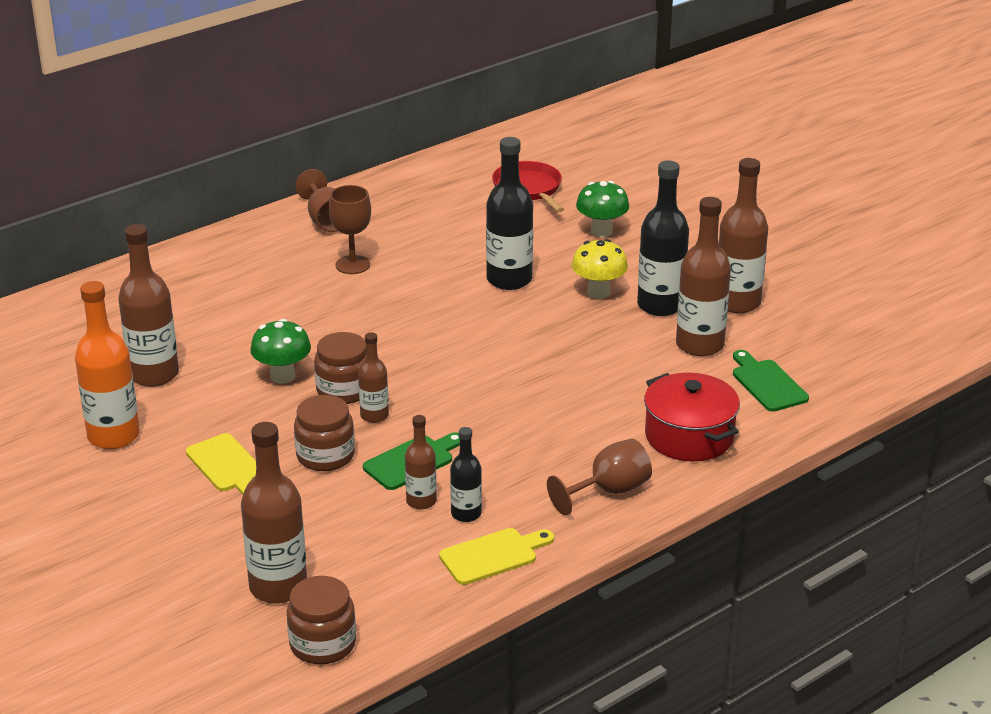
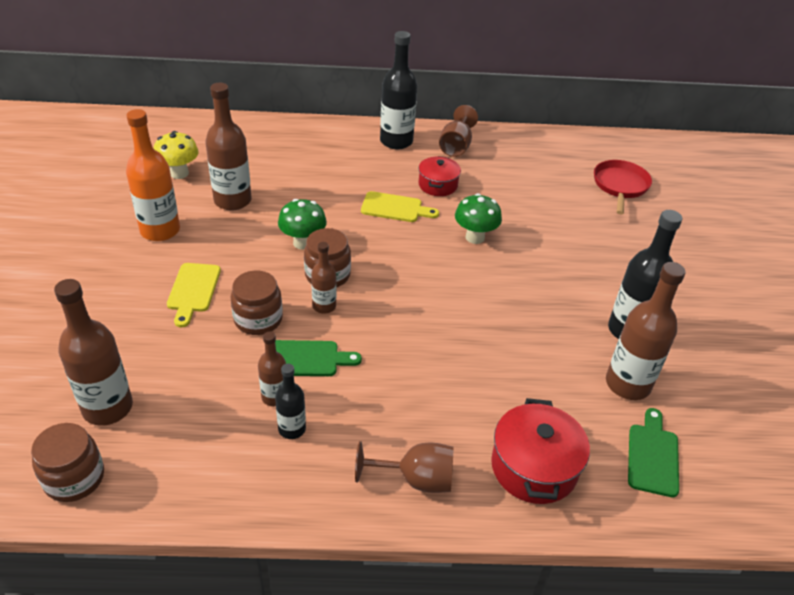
camera: 35 degrees right, 10 degrees up
brown goblet [329,185,371,274] -> red pot [418,156,461,196]
yellow cutting board [439,528,554,585] -> yellow cutting board moved to [361,191,439,222]
black bottle [486,137,533,290] -> black bottle moved to [380,31,417,149]
yellow mushroom [572,239,628,299] -> yellow mushroom moved to [154,131,199,179]
green mushroom [576,181,629,237] -> green mushroom moved to [455,193,502,244]
brown bottle [719,158,768,313] -> none

